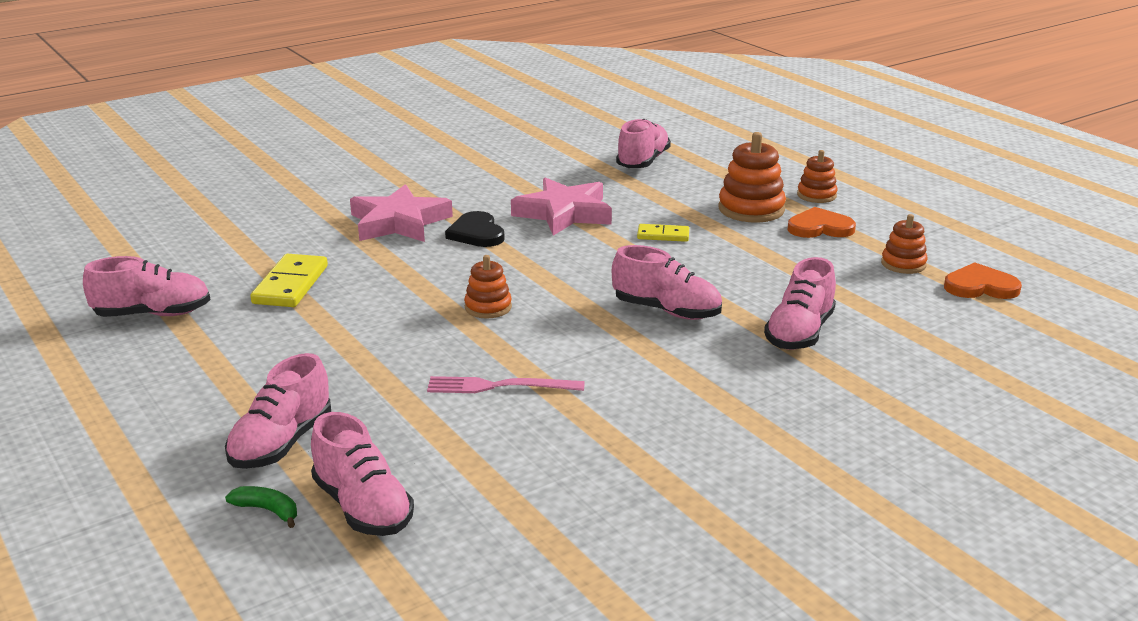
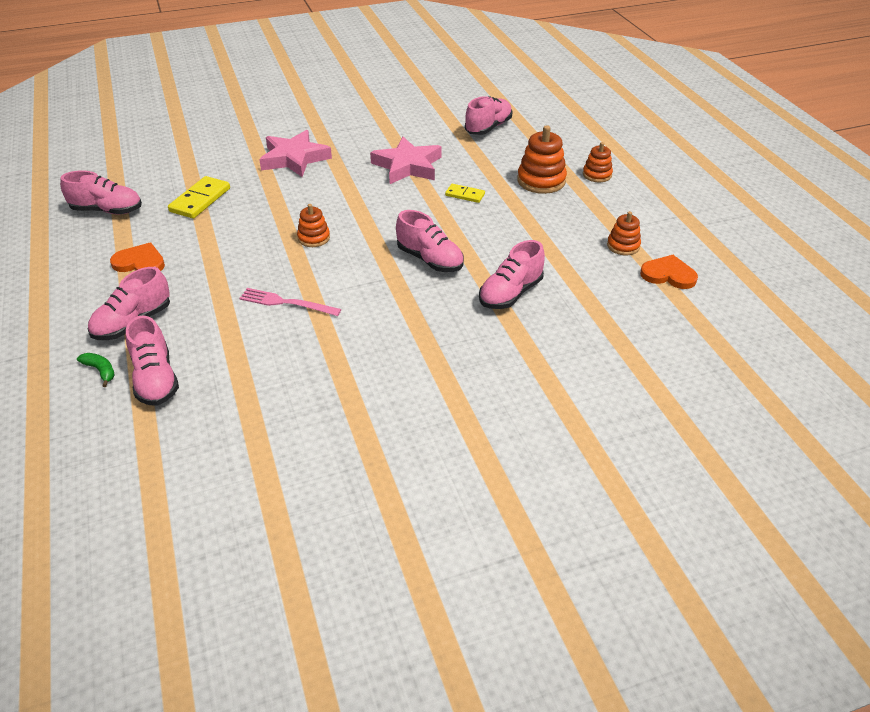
camera: 15 degrees right, 15 degrees up
black heart [445,211,505,247] -> none
orange heart [788,207,856,238] -> orange heart moved to [110,243,165,272]

